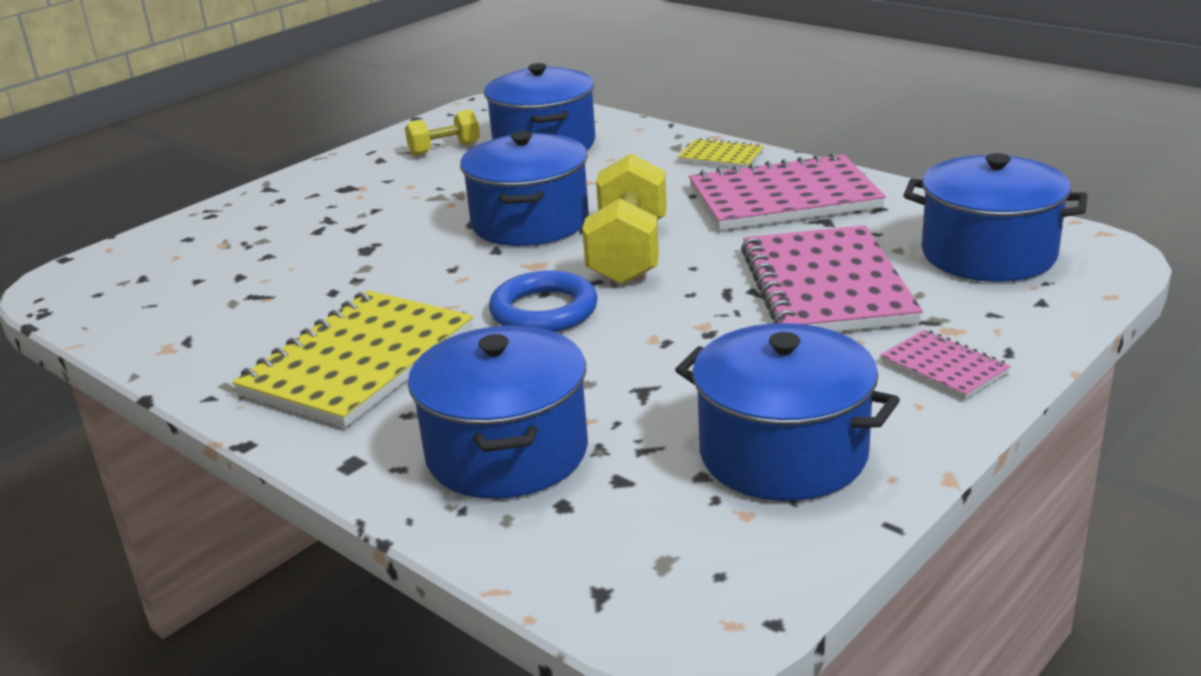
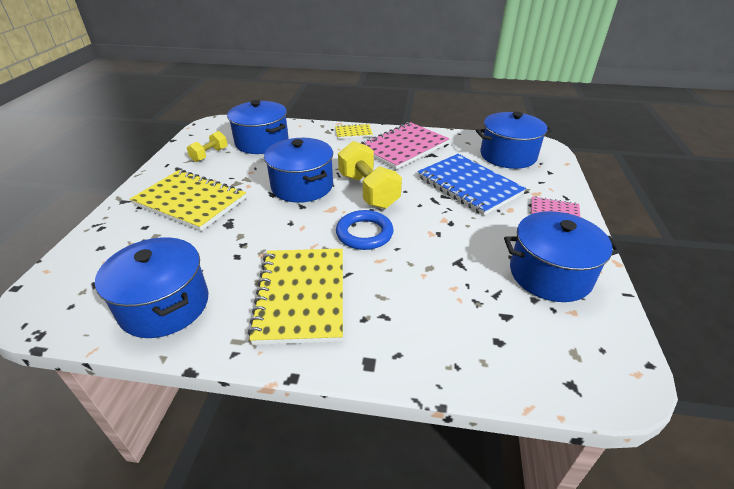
camera: 35 degrees left, 10 degrees up
blue pot [408,326,588,499] -> blue pot moved to [95,237,209,338]
pink notebook [741,225,923,332] -> blue notebook [418,154,526,215]
none -> yellow notebook [130,170,246,231]

